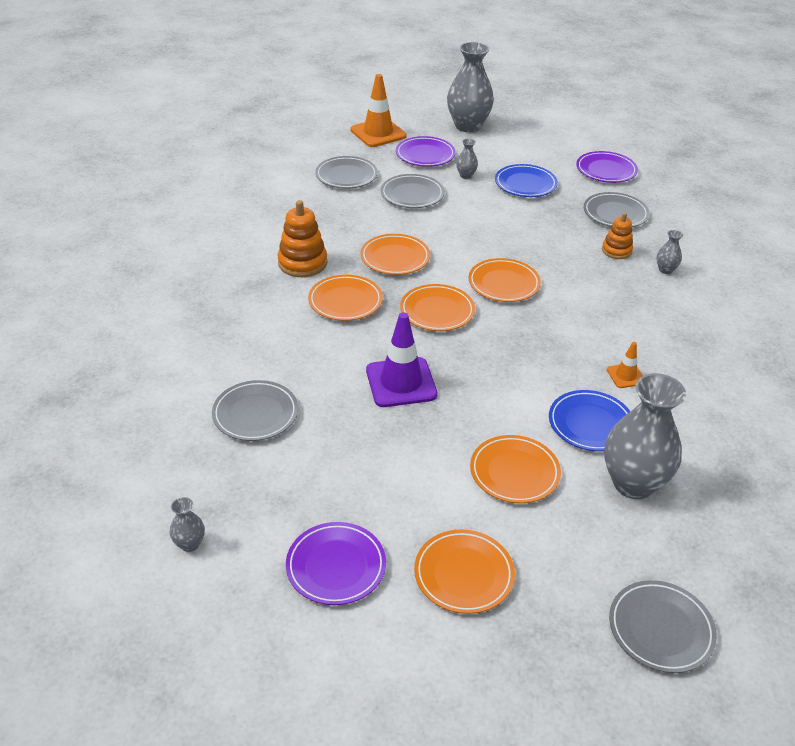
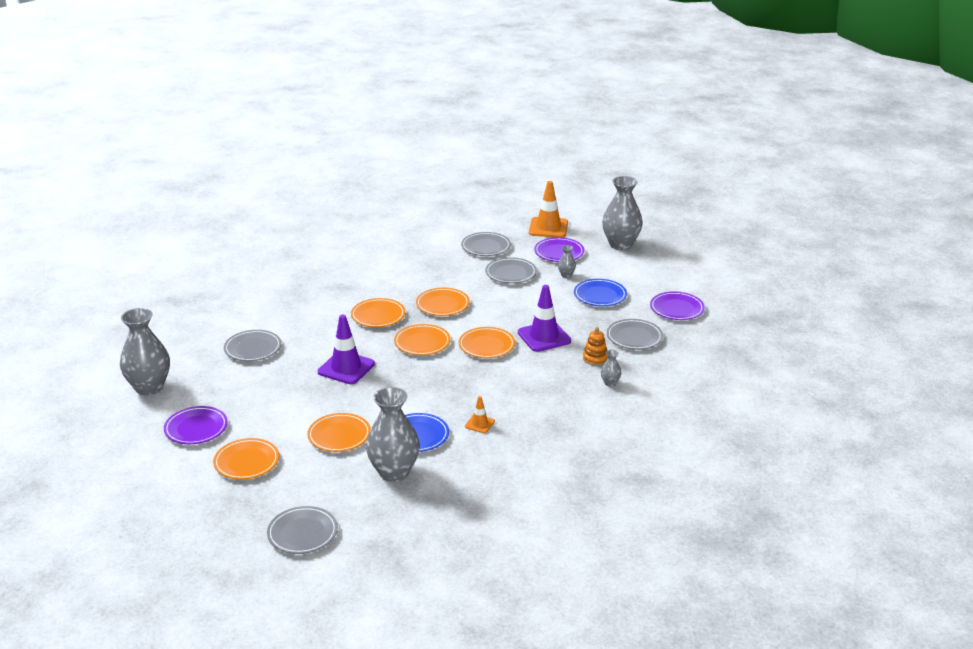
camera: 40 degrees right, 10 degrees down
grey vase [170,497,205,552] -> grey vase [120,308,170,395], size x2.32
orange stacking toy [277,200,327,277] -> none
none -> purple traffic cone [518,285,571,352]

